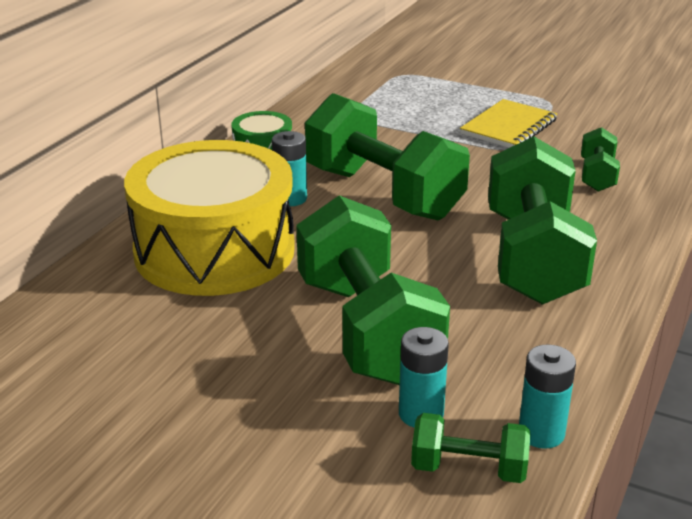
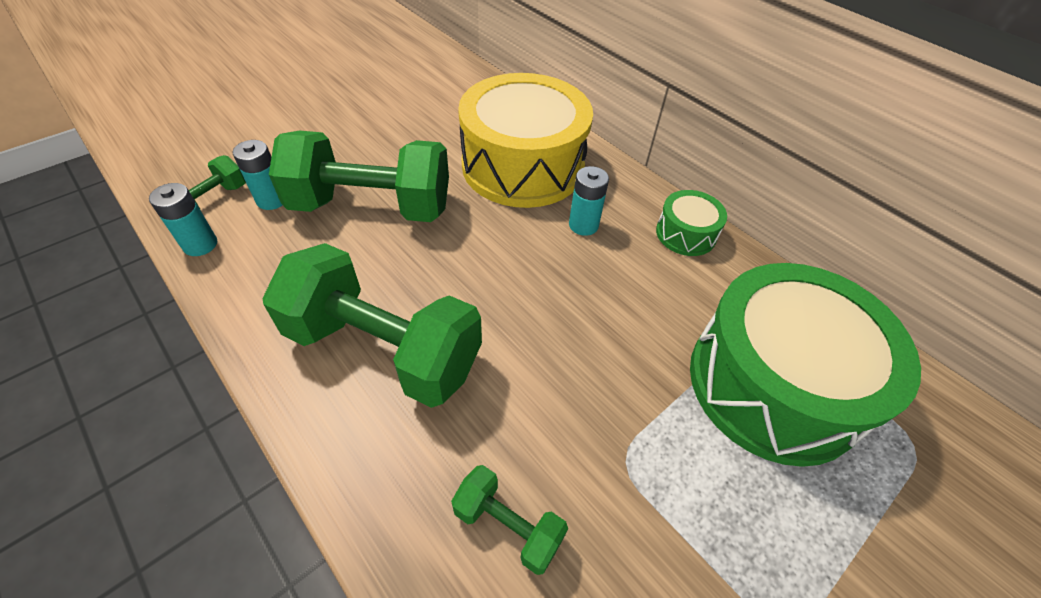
camera: 110 degrees right, 20 degrees up
green dumbbell [305,93,470,220] -> none
yellow notebook [460,99,558,148] -> none
none -> green drum [690,263,921,467]

